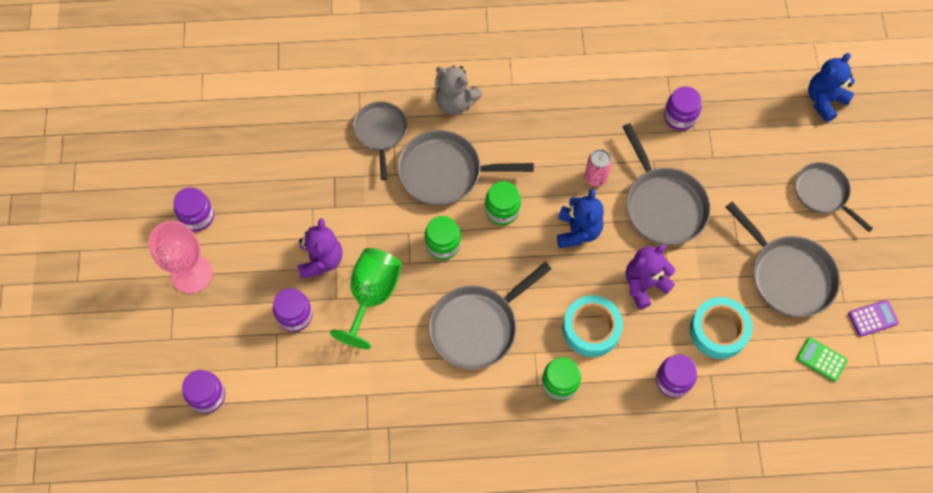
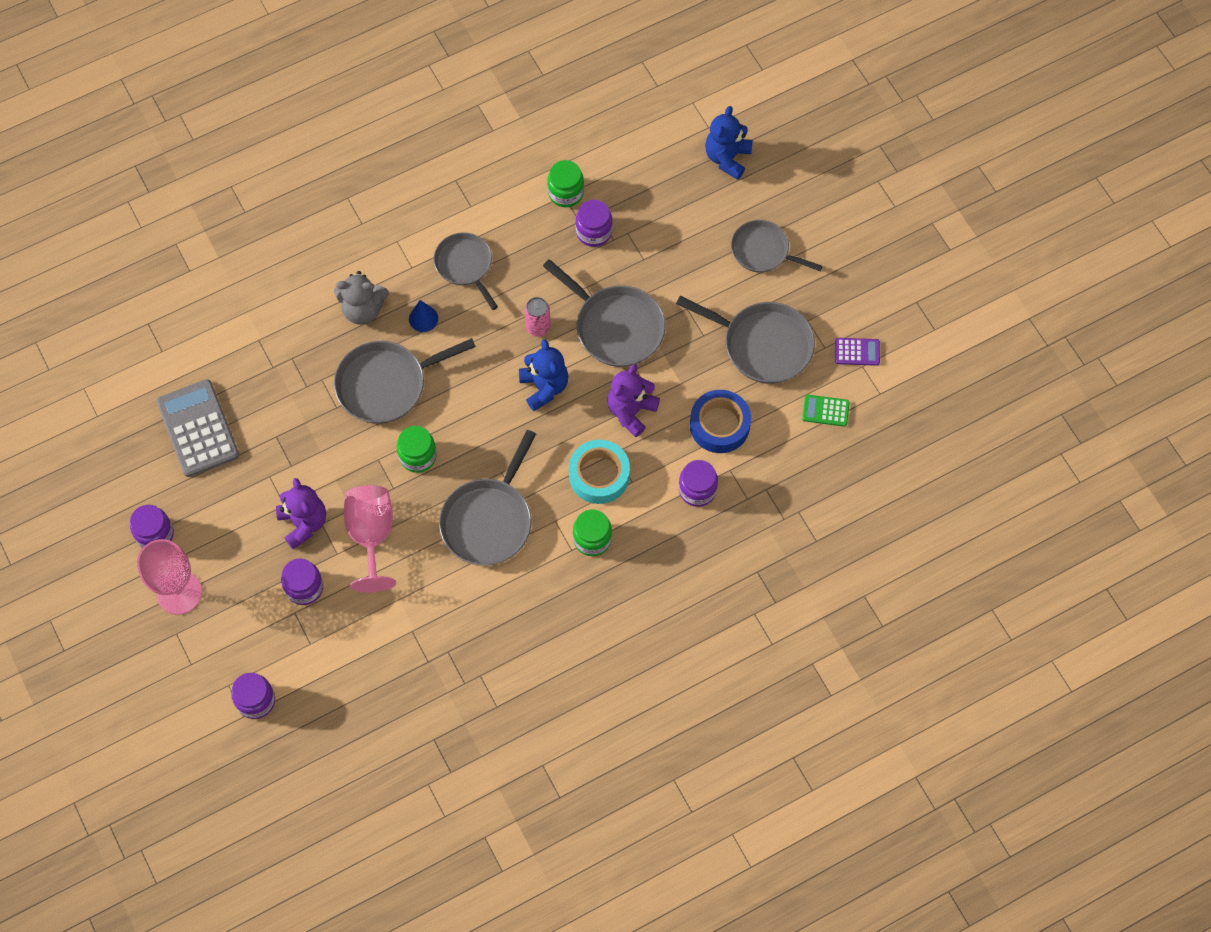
camera: 25 degrees left, 0 degrees up
green goblet [330,248,402,349] -> pink goblet [344,485,396,592]
grey pan [353,102,407,180] -> grey pan moved to [434,232,498,310]
green jar [485,181,521,225] -> green jar moved to [547,160,584,207]
turquoise tape [690,297,753,359] -> blue tape [690,390,751,453]
purple calculator [848,300,899,337] -> purple calculator turned 45 degrees clockwise [835,338,880,366]
none -> grey calculator [157,379,239,477]
none -> blue cone [409,300,438,332]

